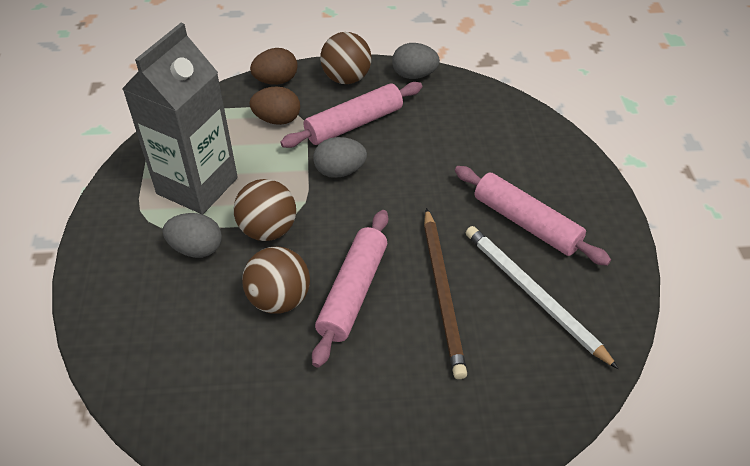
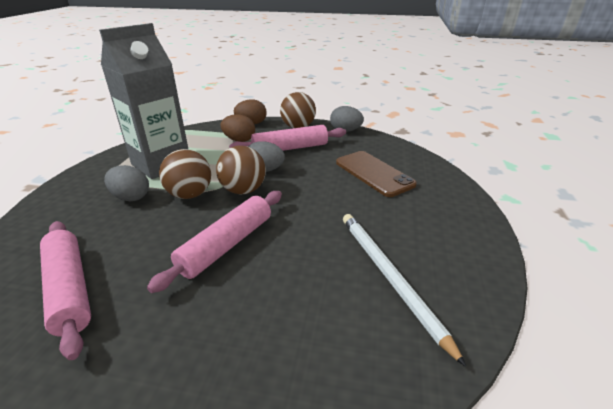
camera: 15 degrees right, 15 degrees down
brown ball [242,247,310,314] -> brown ball moved to [216,146,266,194]
brown pencil [424,208,467,379] -> none
pink rolling pin [455,166,611,266] -> pink rolling pin moved to [40,221,91,360]
none -> brown phone [336,151,417,197]

